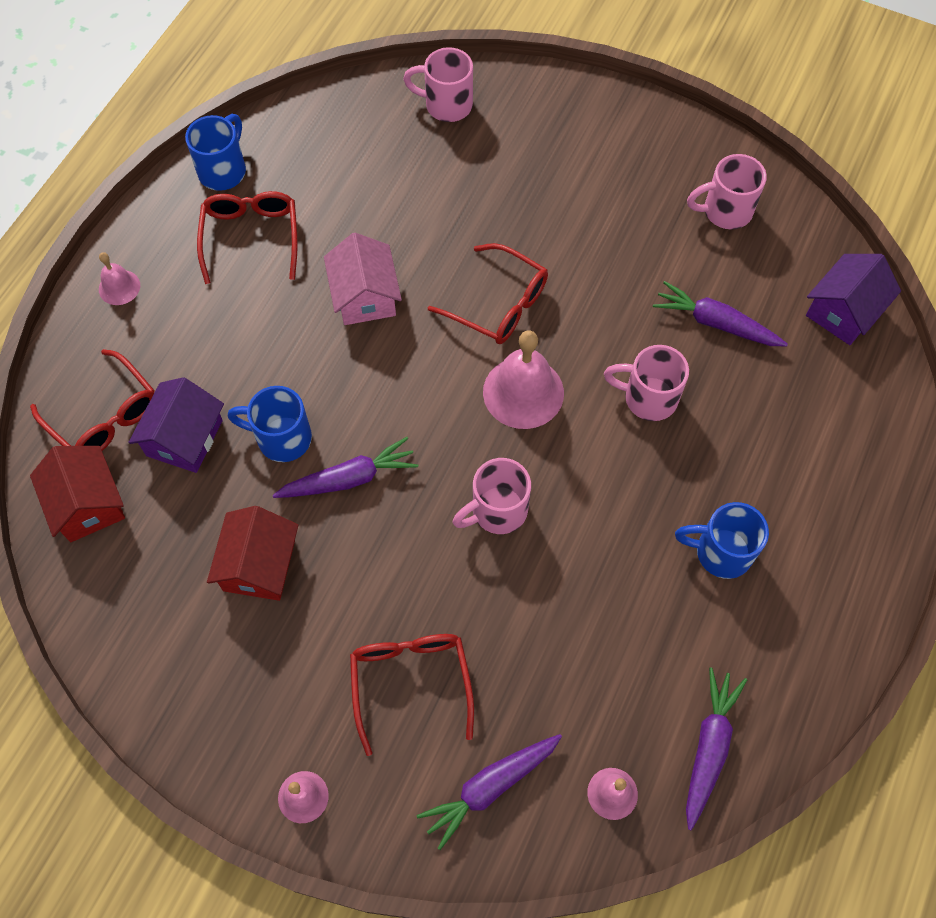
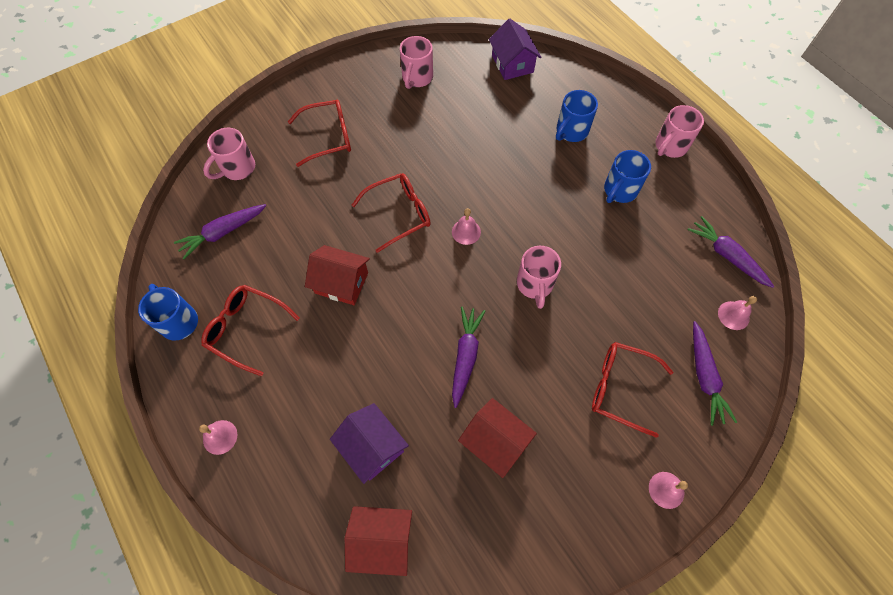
camera: 60 degrees left, 0 degrees up
red glasses [30,349,155,451] -> red glasses moved to [288,100,351,167]
blue mug [228,386,312,462] -> blue mug moved to [556,90,598,142]
pink house [324,233,402,325] -> red house [305,245,370,305]
pink bell [483,330,564,429] -> pink bell [452,208,481,245], size x0.53
pink mug [604,345,689,421] -> pink mug moved to [656,105,704,158]
purple carrot [653,281,788,346] -> purple carrot moved to [174,204,266,259]

